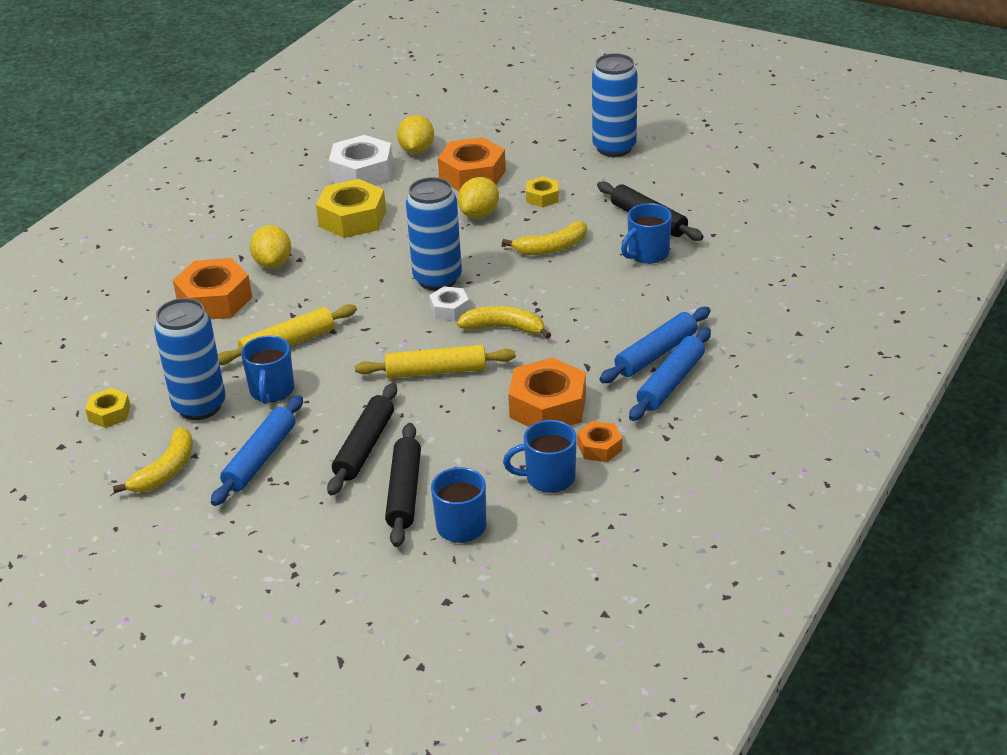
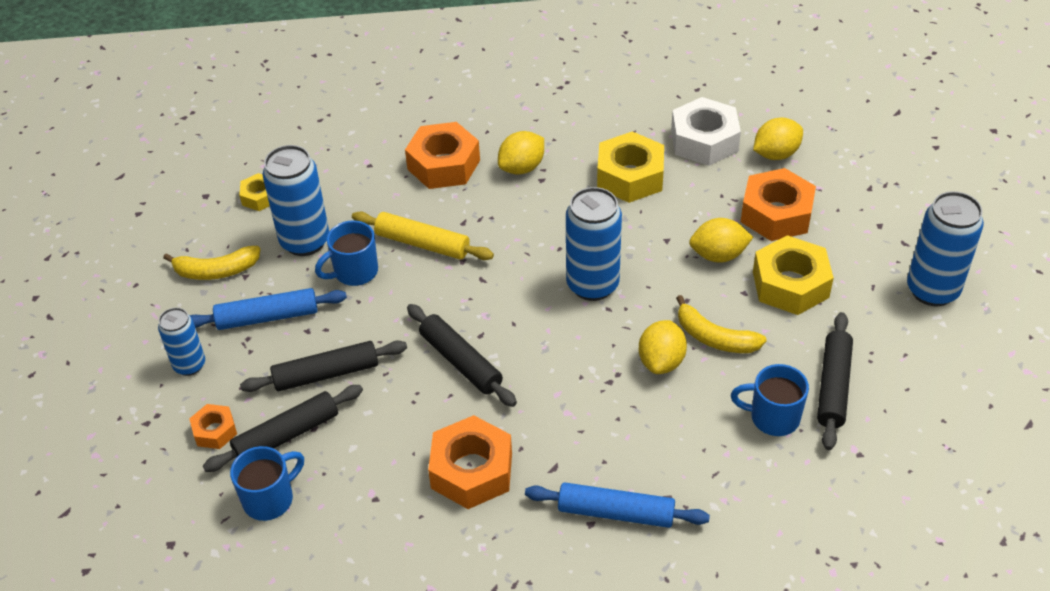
camera: 55 degrees right, 10 degrees up
yellow rolling pin [355,345,516,379] -> black rolling pin [407,304,517,407]
white nut [429,286,469,321] -> none
yellow banana [457,306,551,339] -> none
blue mug [503,420,577,493] -> none
yellow nut [526,176,559,208] -> yellow nut [753,235,834,315], size x1.88
orange nut [577,421,622,462] -> orange nut moved to [189,404,237,449]
blue rolling pin [629,327,711,421] -> none
none -> blue can [158,308,205,376]
none -> yellow lemon [639,320,687,374]

